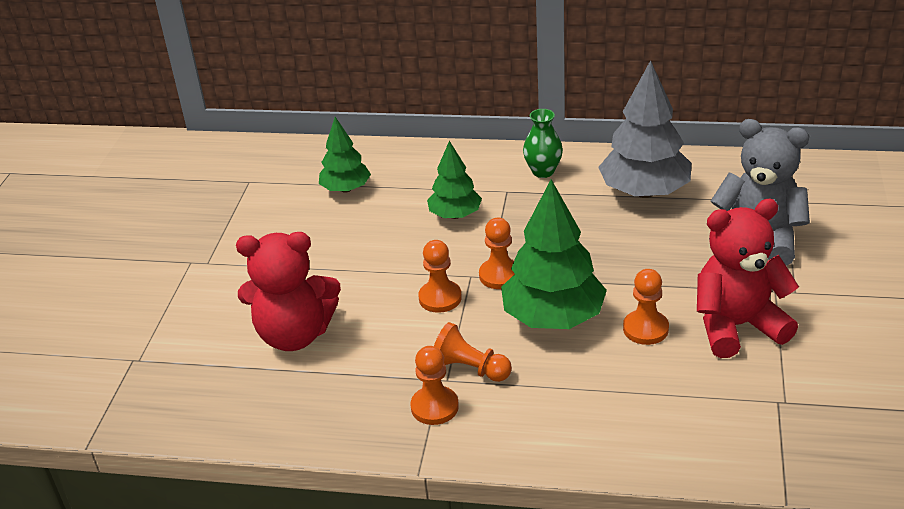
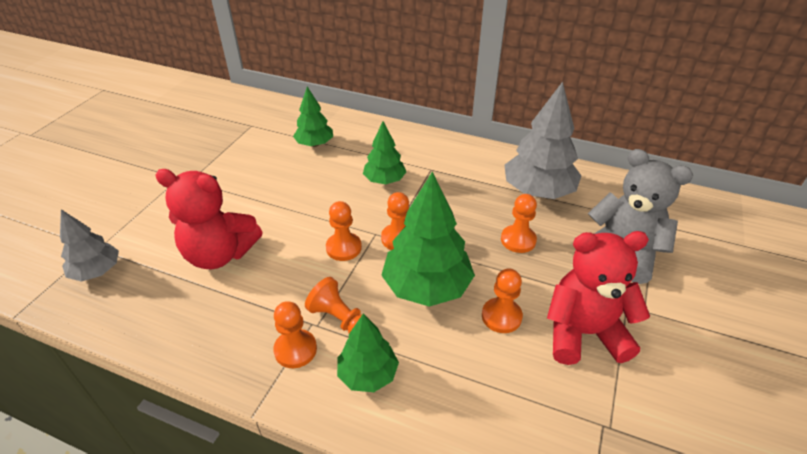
camera: 10 degrees right, 5 degrees up
green vase [523,109,563,178] -> none
none -> grey tree [60,209,119,282]
none -> green tree [337,314,399,392]
none -> orange pawn [501,194,537,253]

